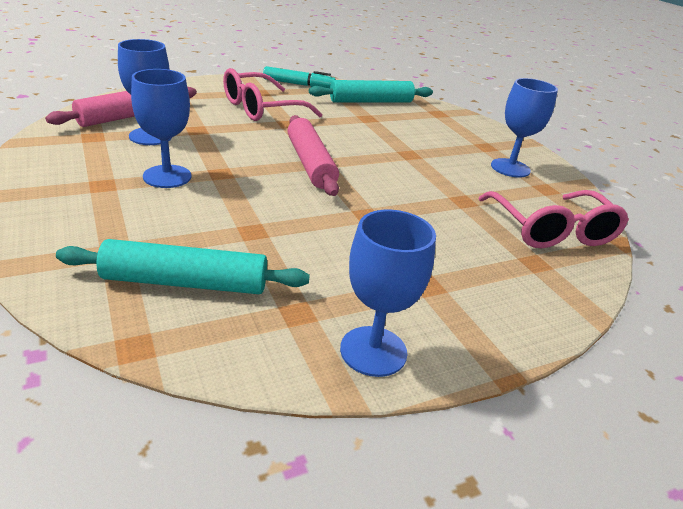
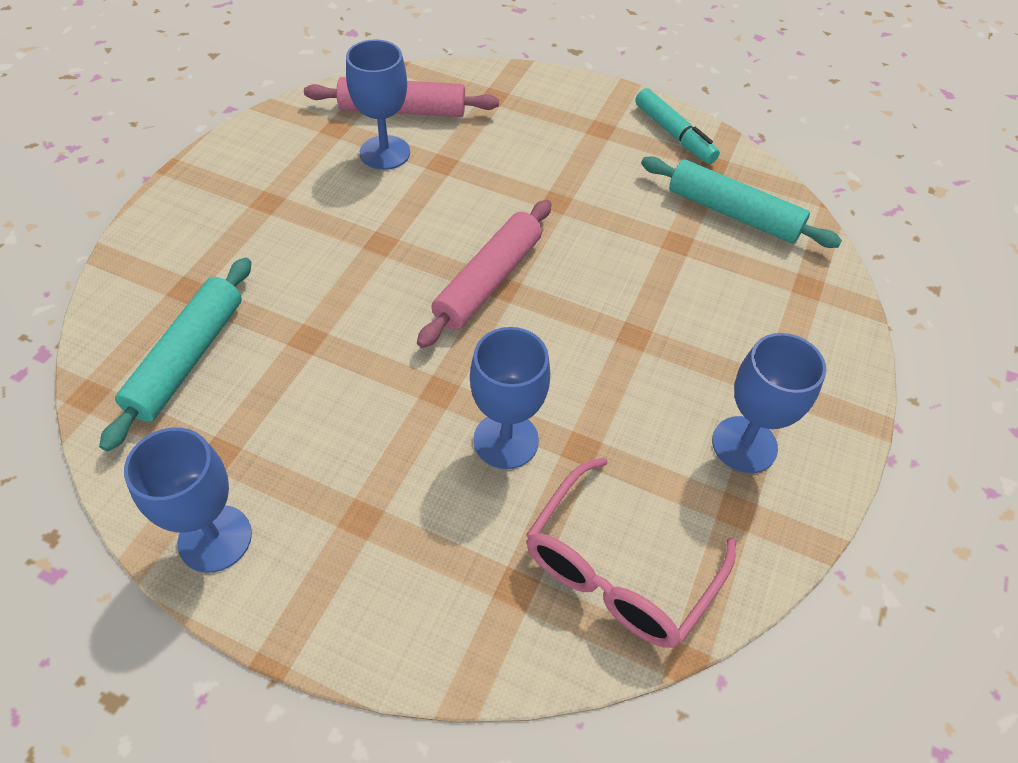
camera: 50 degrees right, 20 degrees up
turquoise rolling pin [56,239,310,294] -> turquoise rolling pin turned 60 degrees clockwise [99,257,251,452]
blue goblet [131,69,191,188] -> blue goblet moved to [470,327,550,469]
pink glasses [223,68,322,121] -> none

